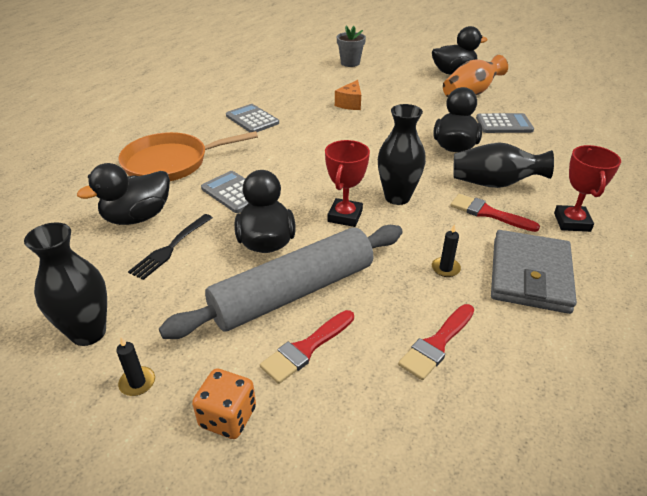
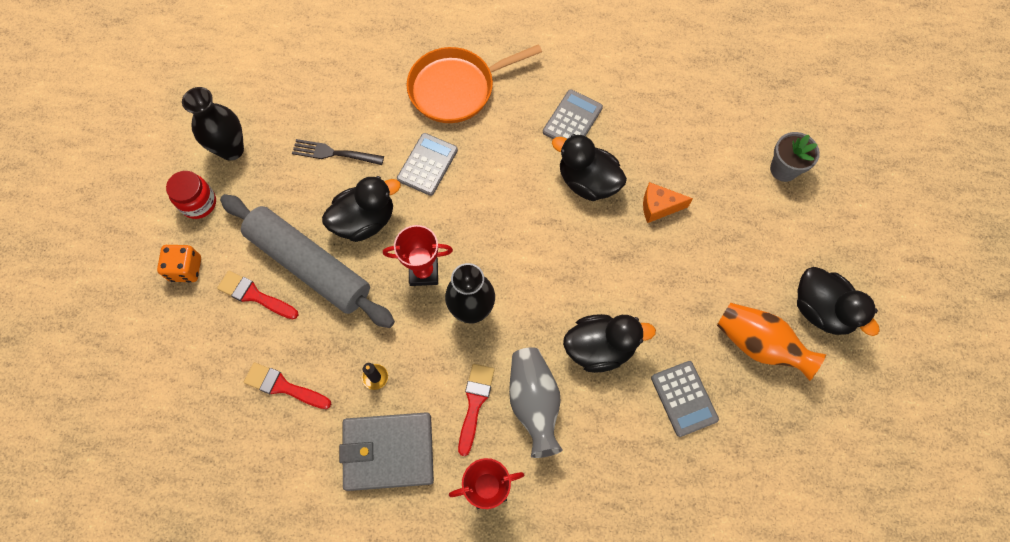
camera: 70 degrees right, 30 degrees up
black duck [77,163,170,225] -> black duck moved to [552,134,627,201]
black candle [116,337,155,396] -> red jar [166,171,216,219]
orange pan [118,131,258,181] -> orange pan turned 75 degrees counterclockwise [407,44,542,123]
black vase [453,142,554,188] -> grey vase [509,347,563,458]

